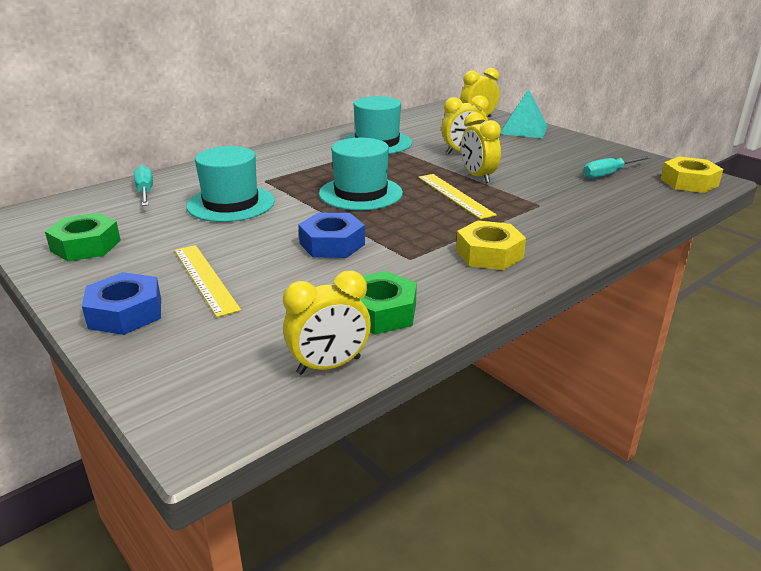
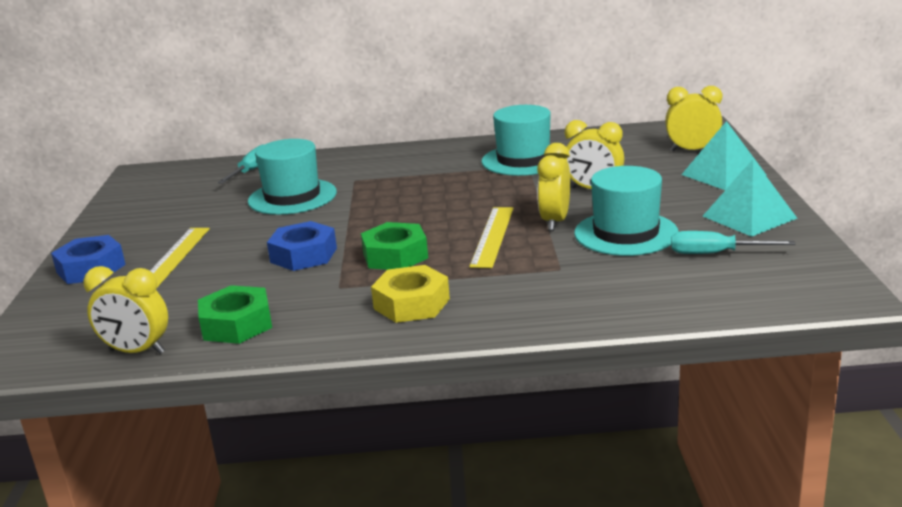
camera: 40 degrees right, 5 degrees down
green nut [45,213,121,261] -> green nut moved to [361,222,428,270]
turquoise hat [319,138,403,211] -> turquoise hat moved to [574,166,679,256]
yellow nut [661,156,723,193] -> none
none -> turquoise pyramid [703,159,797,237]

